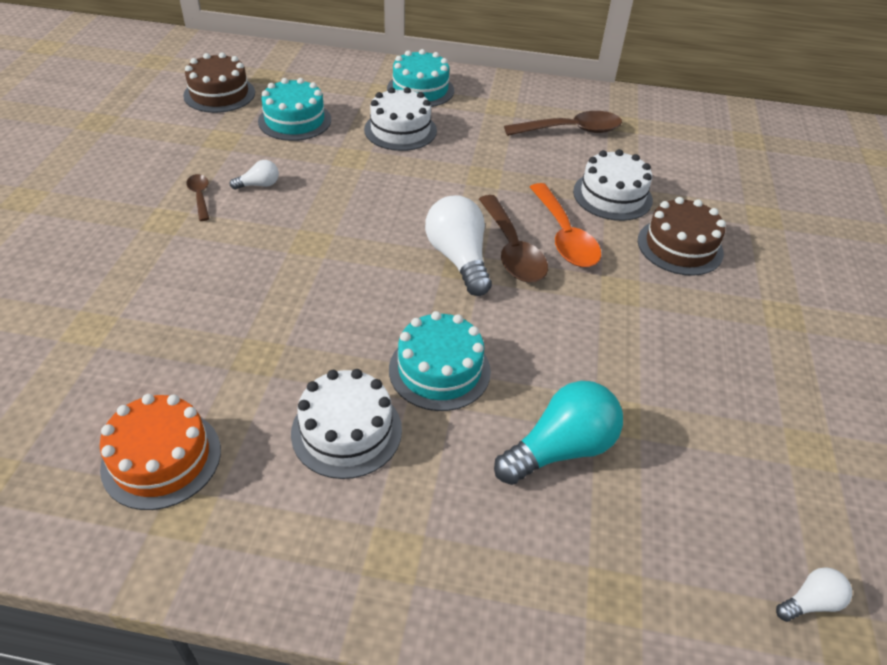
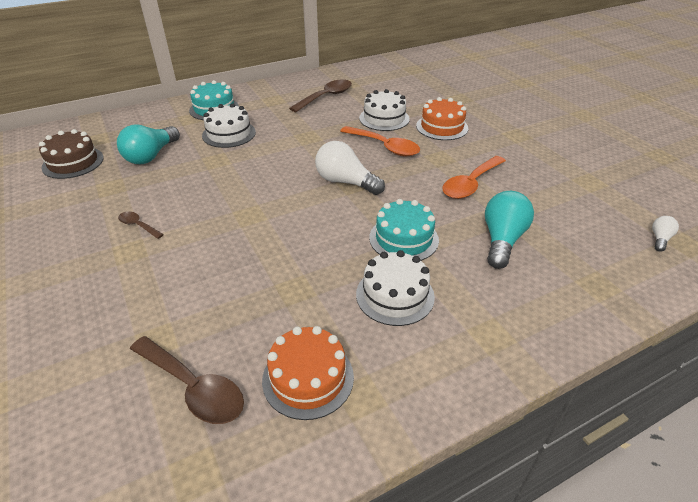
camera: 35 degrees left, 5 degrees down
white light bulb [230,160,279,190] -> none
turquoise cake [258,78,331,141] -> turquoise light bulb [117,124,180,164]
brown spoon [479,195,548,282] -> brown spoon moved to [130,336,244,424]
brown cake [638,197,726,276] -> orange cake [416,97,468,140]
none -> orange spoon [442,156,506,199]

